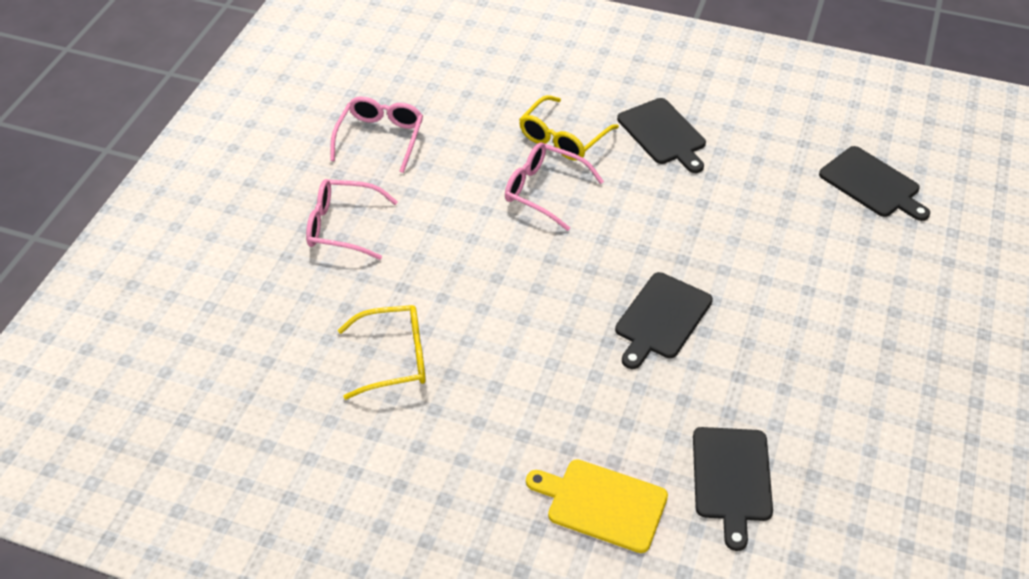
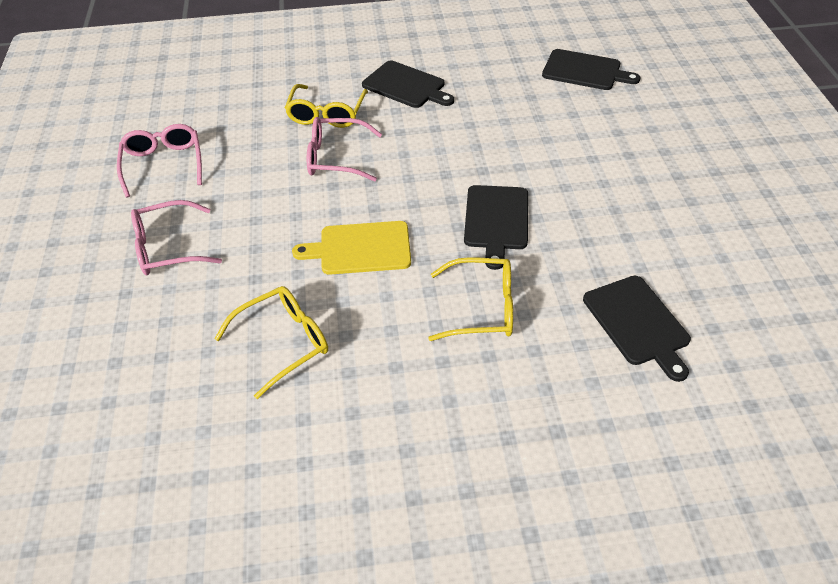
camera: 25 degrees left, 0 degrees up
yellow cutting board [526,459,668,553] -> yellow cutting board moved to [292,221,411,275]
none -> yellow glasses [428,257,513,341]

